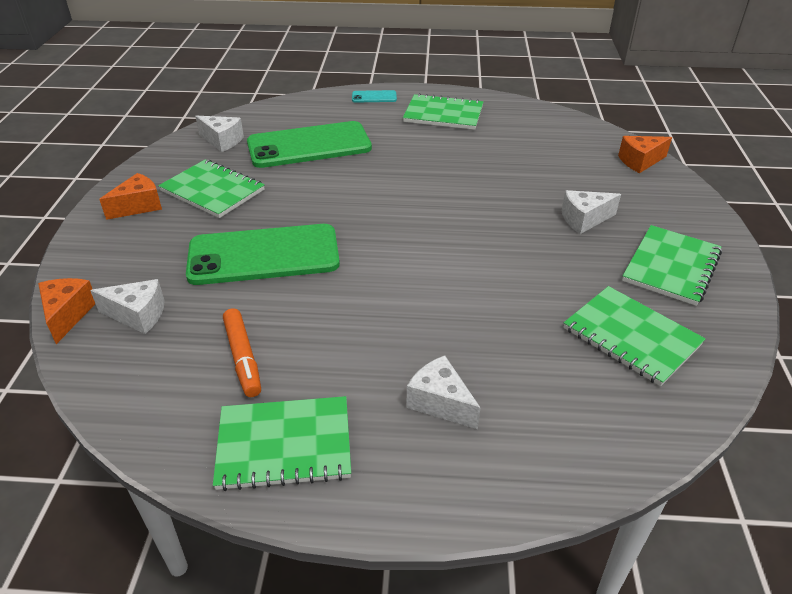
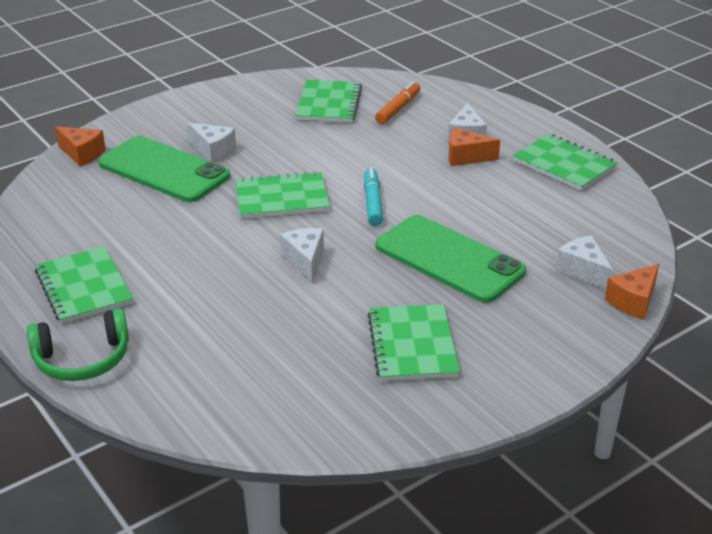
camera: 130 degrees left, 5 degrees down
orange cheese [99,173,162,220] -> orange cheese moved to [448,127,500,166]
white cheese [195,116,244,152] -> white cheese moved to [280,228,324,283]
orange marker [223,308,261,397] -> orange marker moved to [375,81,420,124]
green phone [247,121,372,168] -> green phone moved to [98,136,230,202]
turquoise phone [352,90,397,103] -> green headphones [27,308,129,381]
green notebook [622,225,722,306] -> green notebook moved to [236,171,330,219]
none -> turquoise marker [364,167,383,226]

